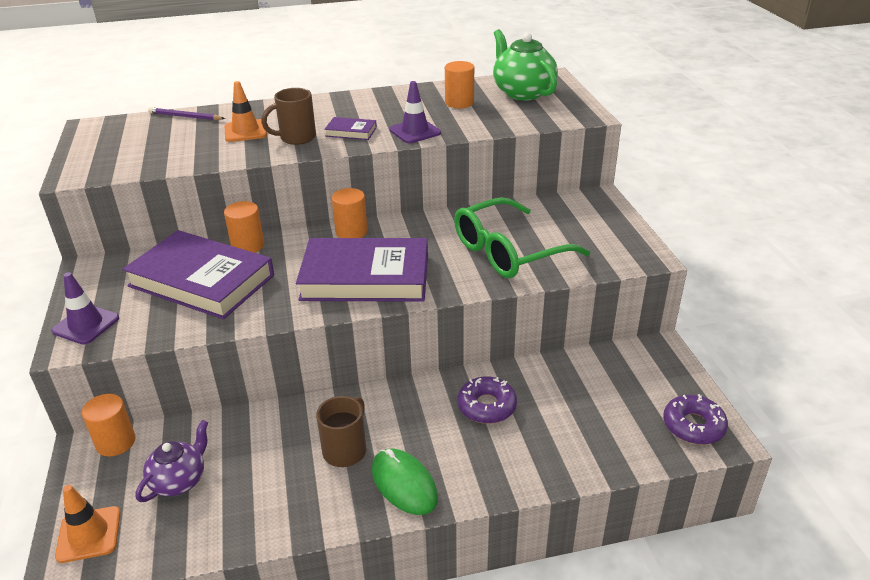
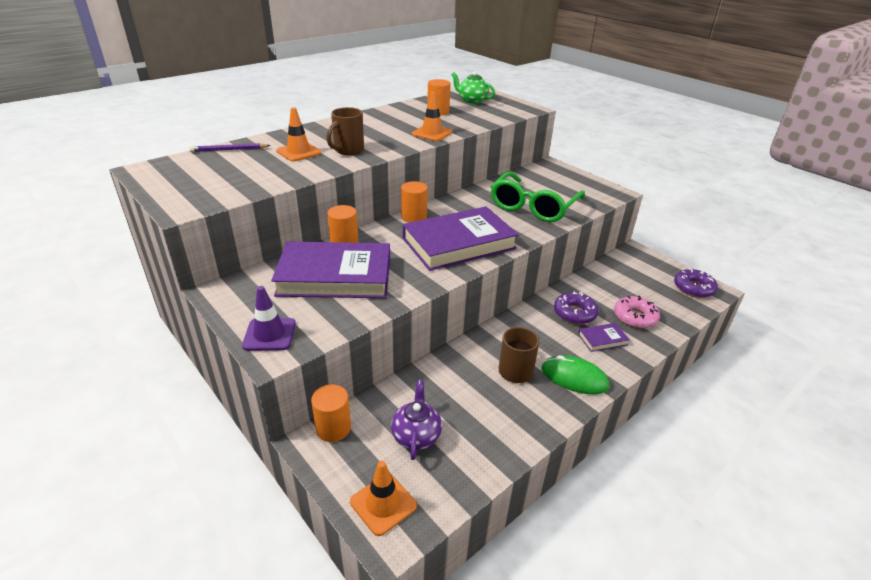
camera: 30 degrees left, 0 degrees up
purple book [324,117,377,140] -> purple book moved to [578,323,630,352]
purple traffic cone [389,81,441,143] -> orange traffic cone [412,92,452,141]
green teapot [493,29,558,100] -> green teapot [451,71,495,104], size x0.64
none -> pink donut [614,296,660,328]

